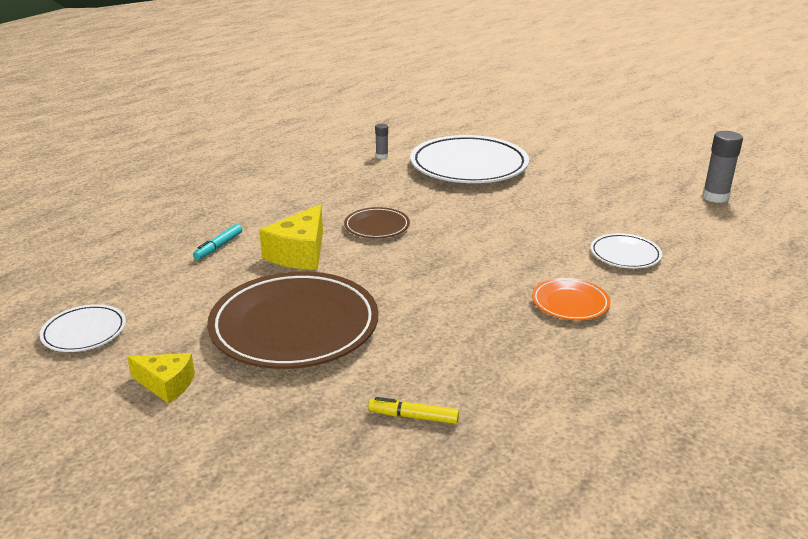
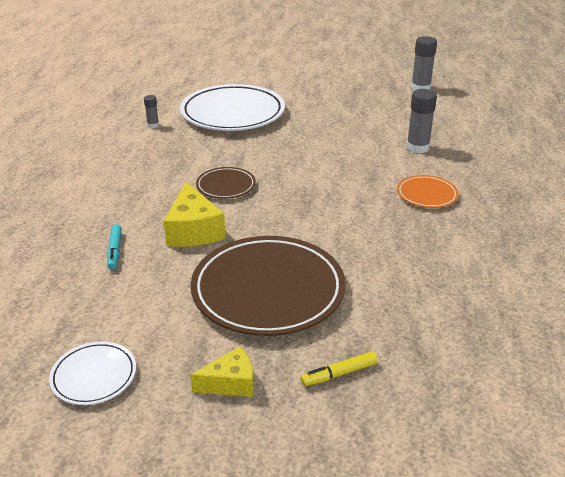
camera: 35 degrees left, 5 degrees up
yellow marker [368,397,459,424] -> yellow marker moved to [301,351,378,386]
white plate [590,233,662,269] -> grey glue stick [407,89,437,153]

